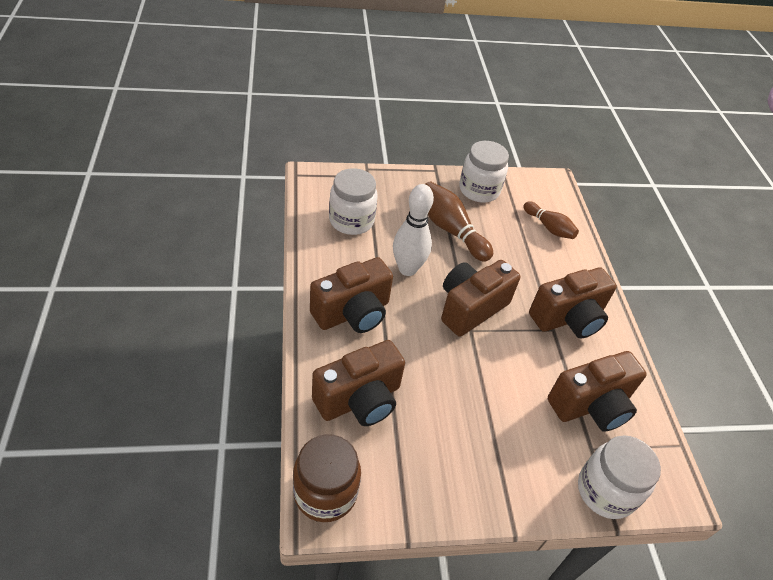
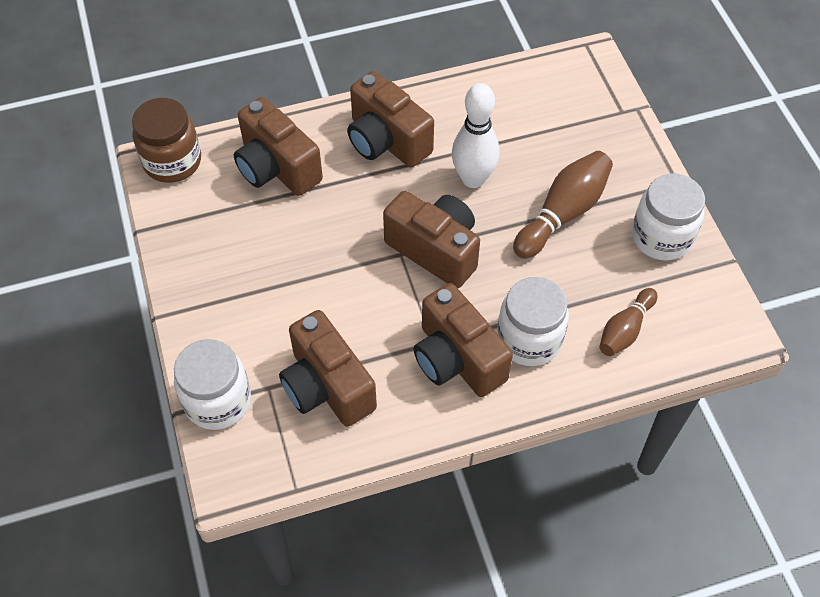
camera: 85 degrees right, 10 degrees up
white jar [329,168,378,235] -> white jar moved to [497,277,569,366]

